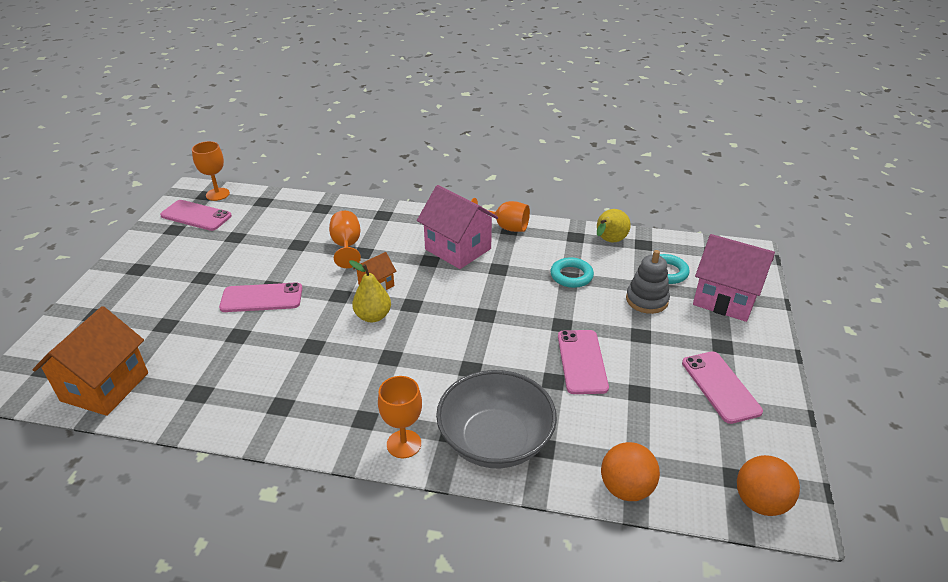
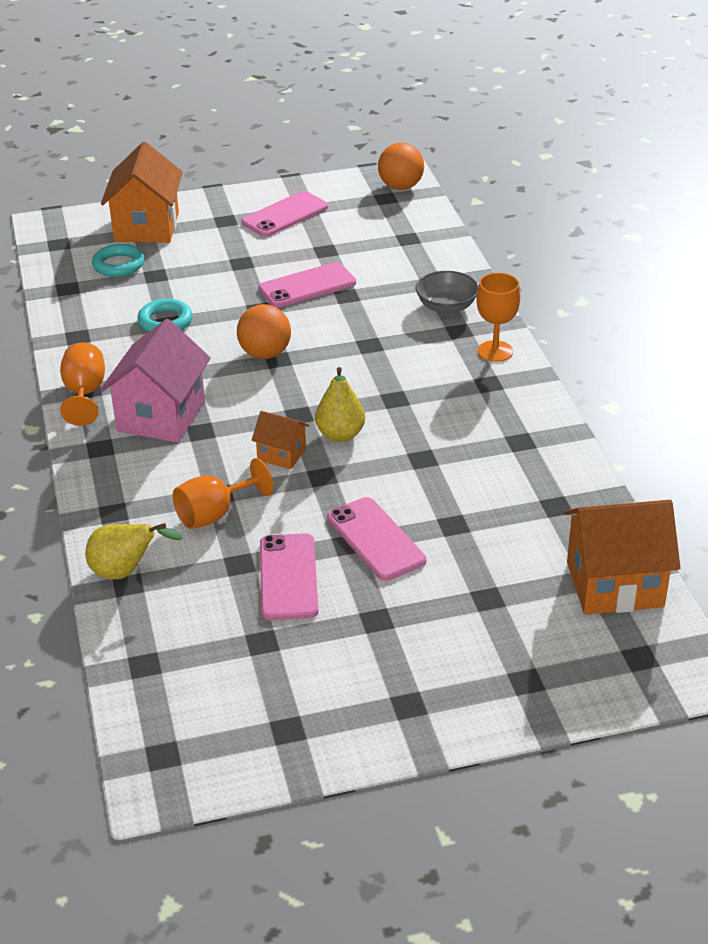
camera: 115 degrees left, 0 degrees up
pink phone [160,200,232,231] -> pink phone moved to [260,533,318,620]
orange goblet [192,141,230,201] -> none
grey bowl [436,370,557,468] -> grey bowl [415,271,479,314], size x0.55
yellow pear [597,209,631,242] -> yellow pear moved to [85,523,183,580]
orange ball [601,442,660,501] -> orange ball moved to [237,304,291,359]
grey stacking toy [626,250,670,314] -> none
pink house [693,234,775,322] -> orange house [101,142,183,243]

